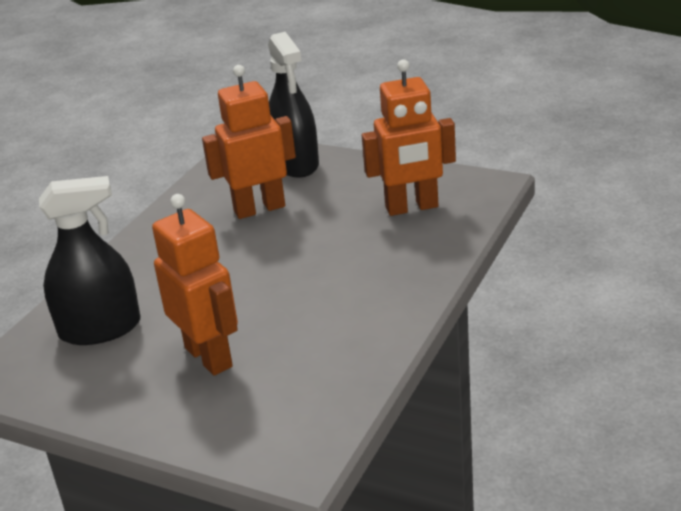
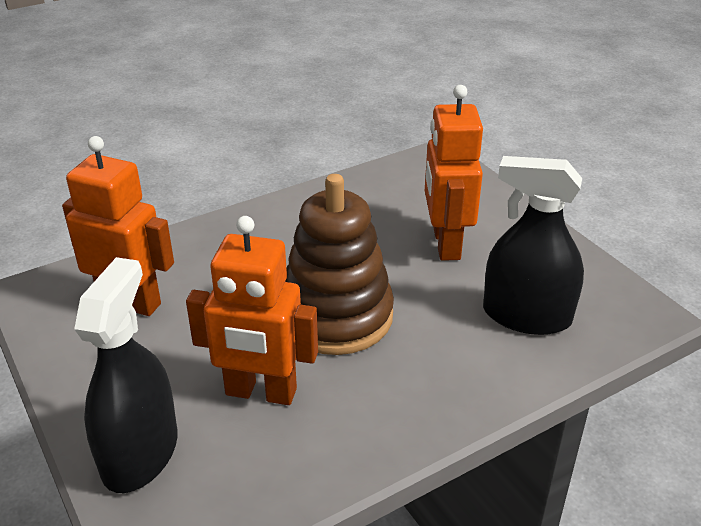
camera: 150 degrees left, 5 degrees up
none -> brown stacking toy [285,174,394,355]

